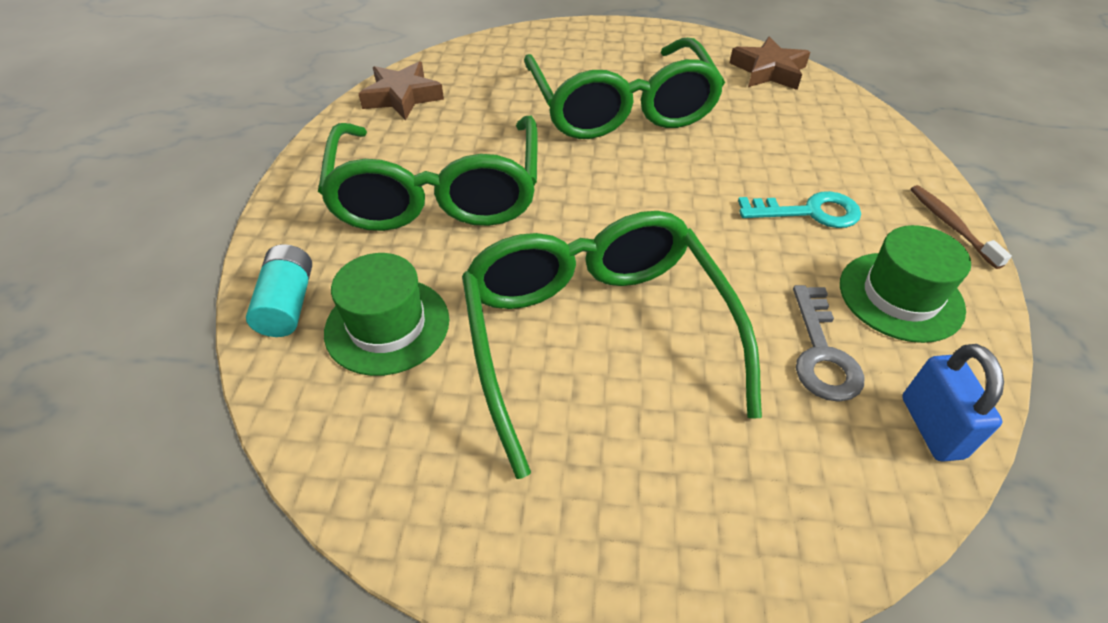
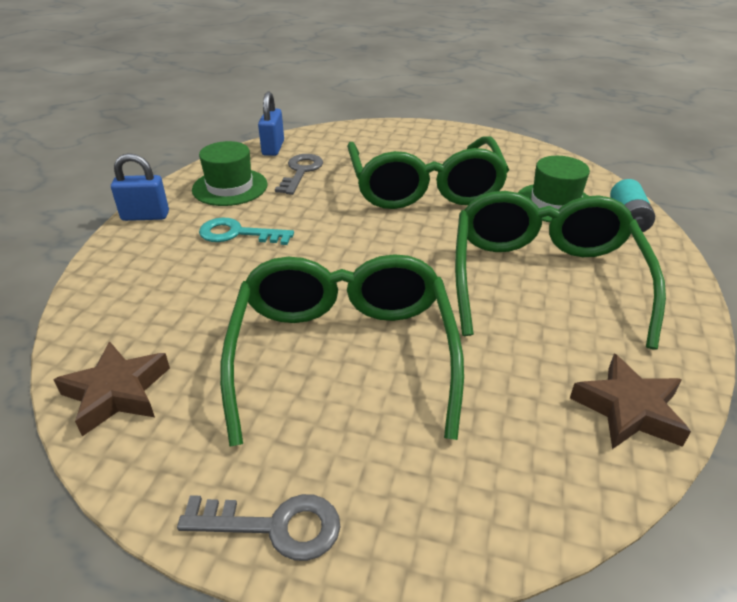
camera: 170 degrees left, 10 degrees down
brown toothbrush [910,185,1012,269] -> blue padlock [111,153,169,221]
none -> grey key [177,494,340,561]

